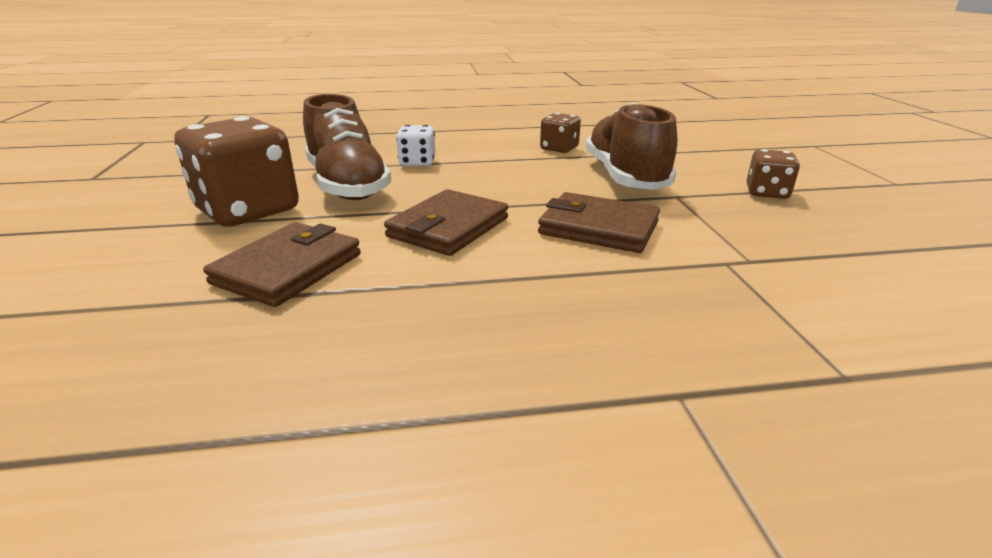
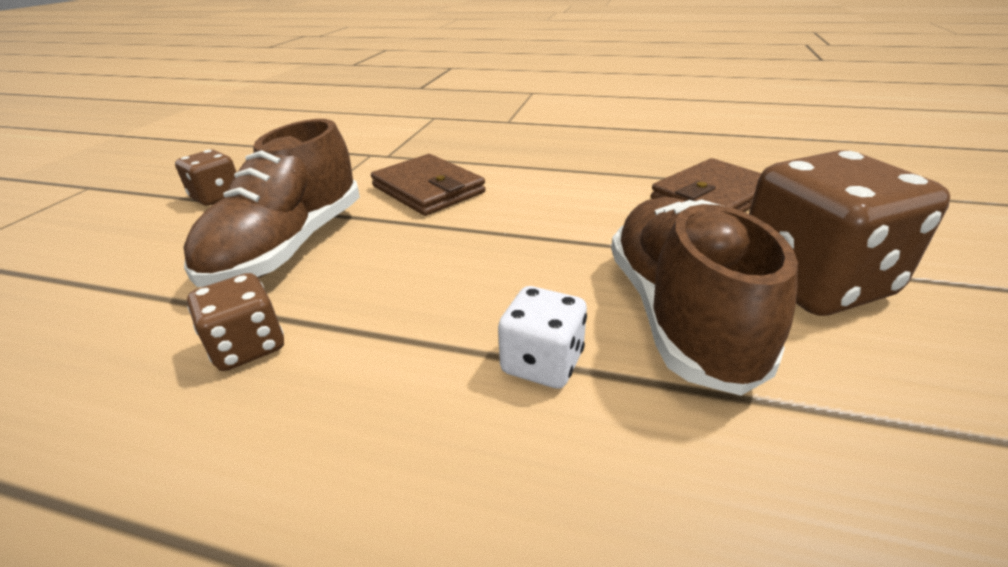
camera: 155 degrees left, 5 degrees up
brown wallet [384,189,508,256] -> none

